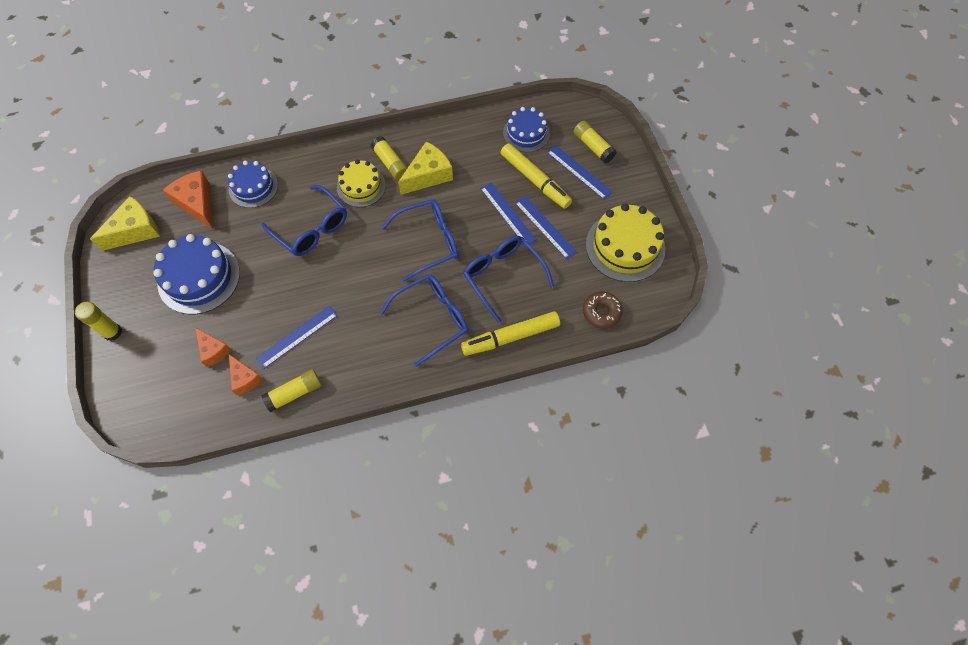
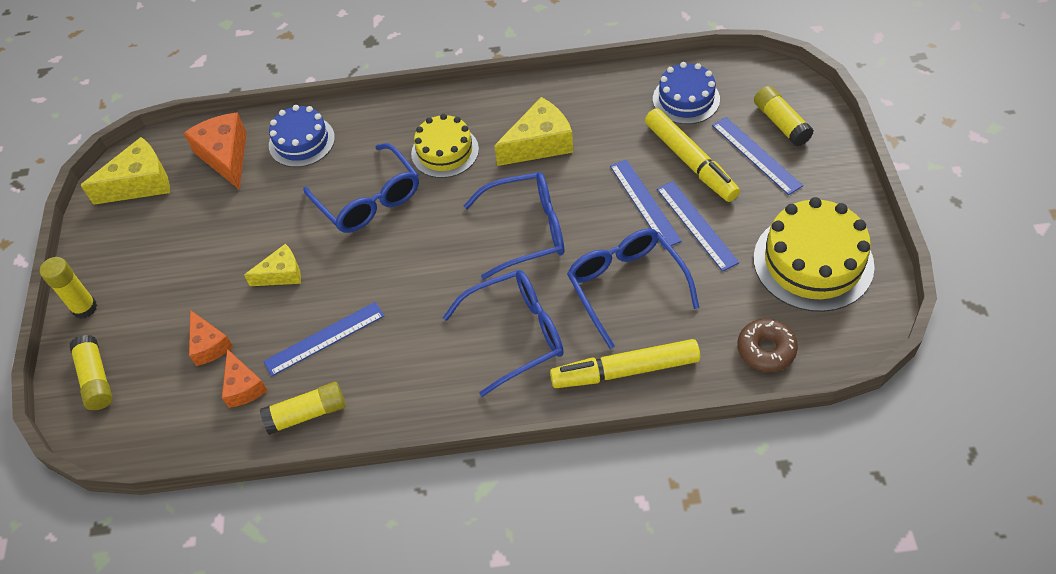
camera: 15 degrees right, 10 degrees down
blue cake [153,234,240,314] -> none
yellow glue stick [371,136,407,181] -> yellow glue stick moved to [69,335,113,410]
none -> yellow cheese [244,244,301,286]

